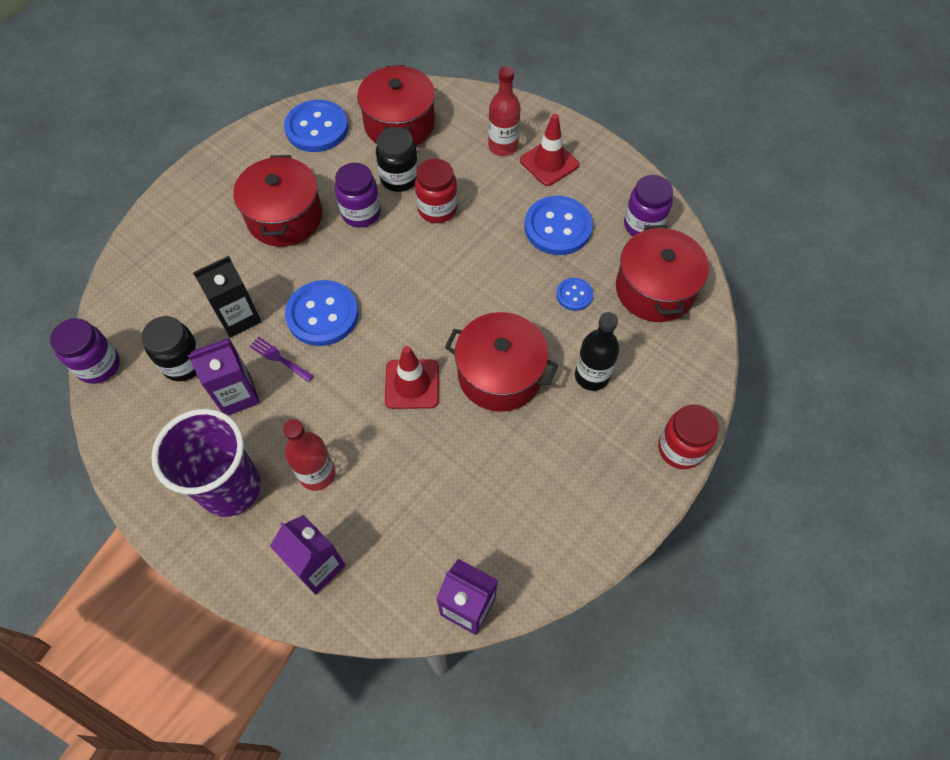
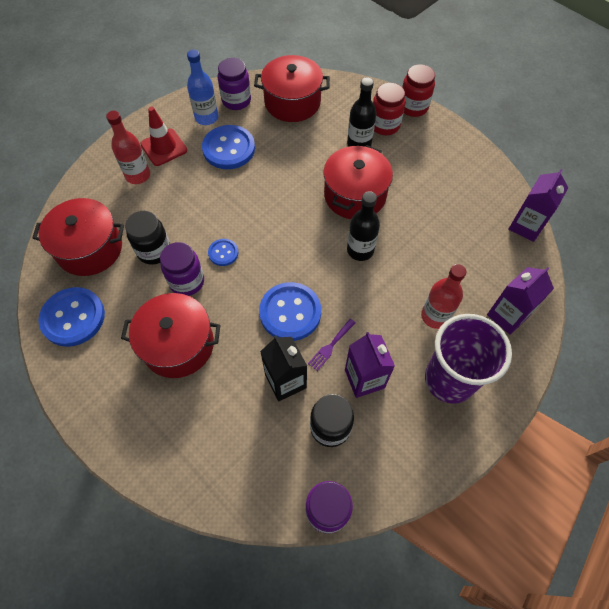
camera: 85 degrees left, 0 degrees up
red traffic cone [385,346,439,409] -> black bottle [347,191,380,261]
red jar [415,158,457,223] -> red jar moved to [373,83,405,135]
blue button [556,278,593,311] -> blue button moved to [208,239,238,266]
none -> blue bottle [187,50,218,125]

